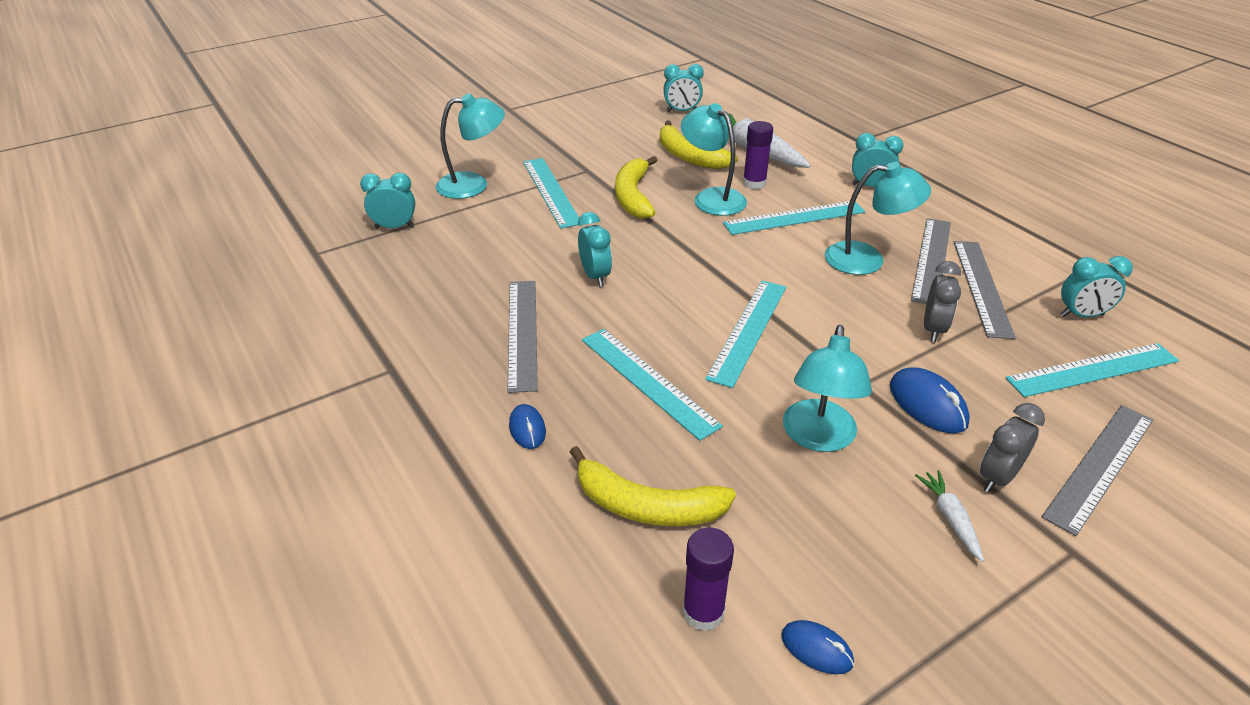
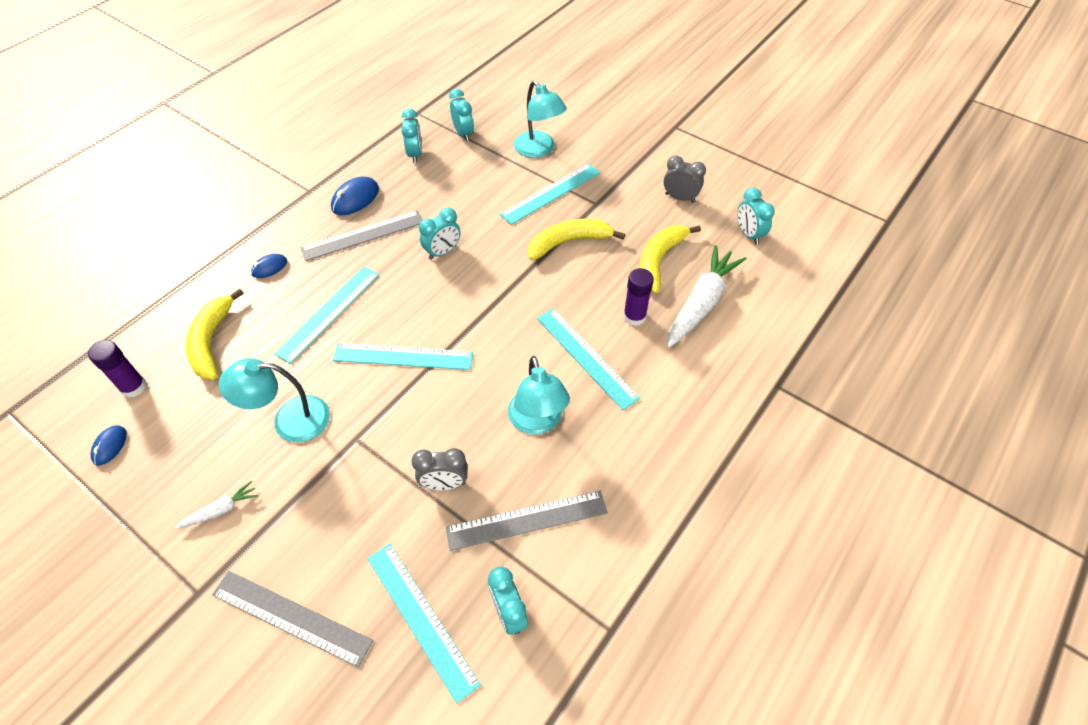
camera: 70 degrees right, 15 degrees up
turquoise lamp [681,103,747,216] -> none
turquoise clock [852,133,904,187] -> turquoise clock moved to [401,108,422,163]
blue mouse [890,368,970,434] -> blue mouse moved to [331,177,379,215]
grey ruler [911,218,951,304] -> none
grey clock [980,403,1045,493] -> grey clock moved to [664,156,706,203]

